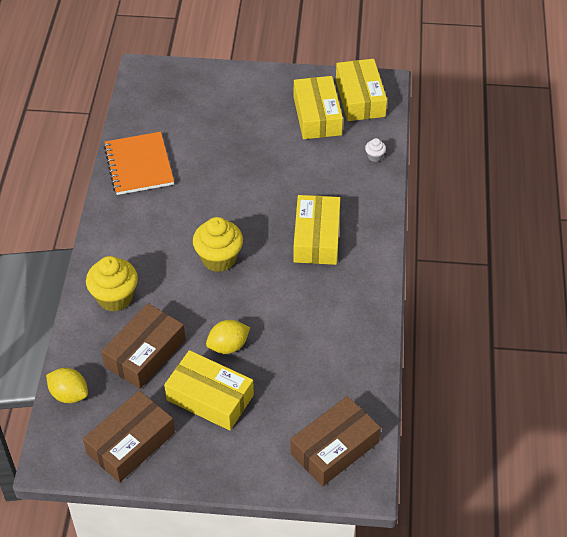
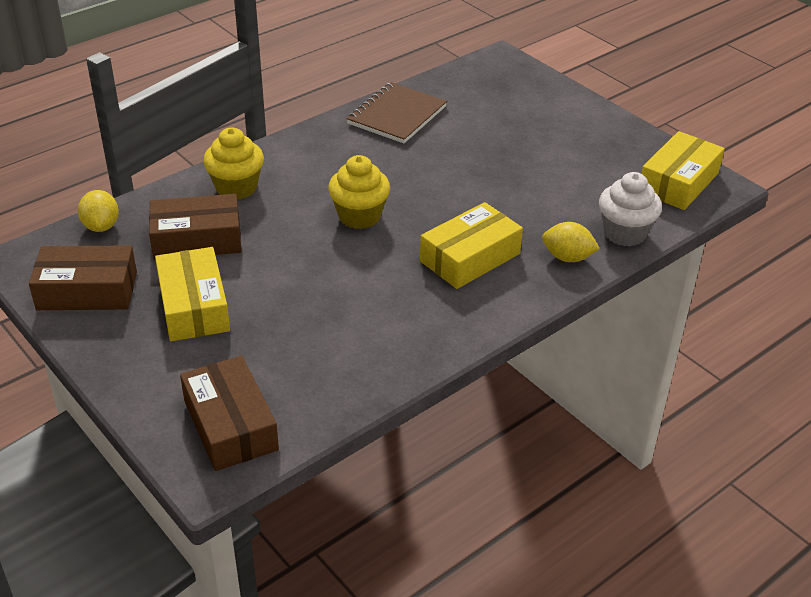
camera: 45 degrees right, 10 degrees down
orange notebook [104,132,174,195] -> brown notebook [346,82,447,143]
yellow lemon [206,320,250,354] -> yellow lemon moved to [542,222,600,262]
brown box [290,396,381,486] -> brown box turned 60 degrees clockwise [180,356,279,471]
yellow box [294,76,343,139] -> none
white cupcake [365,138,386,162] -> white cupcake [599,172,662,247], size x2.22

